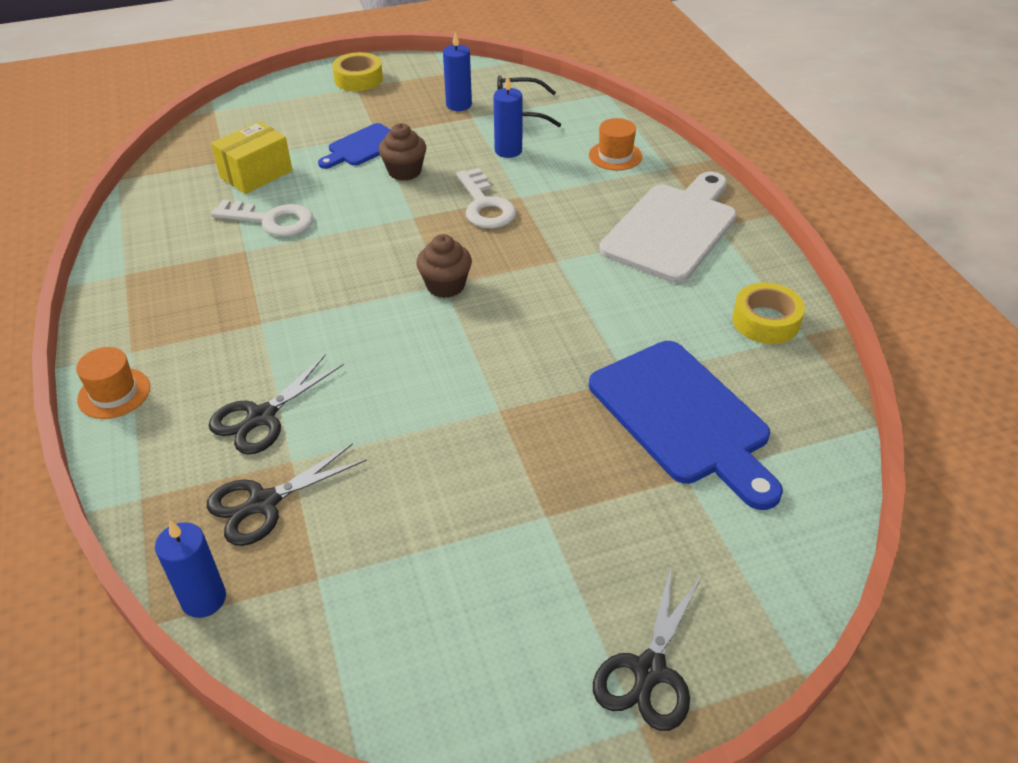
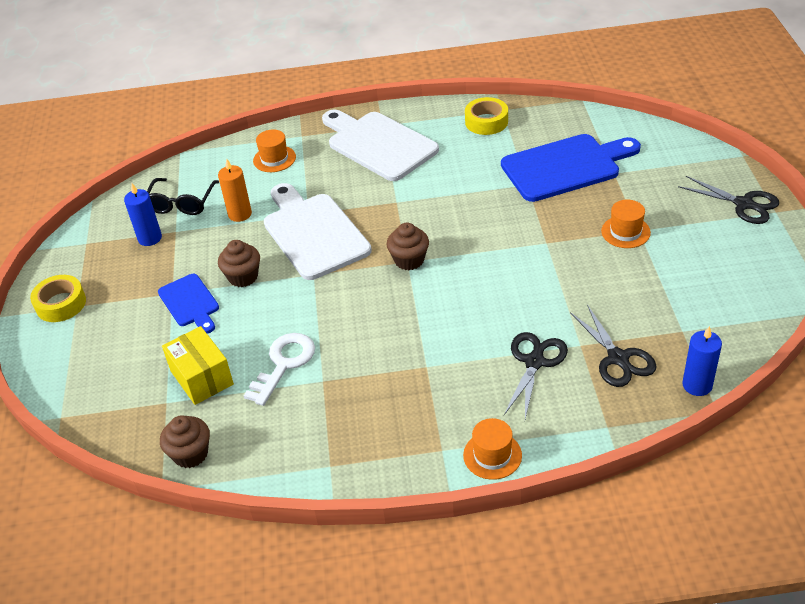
camera: 75 degrees left, 0 degrees up
black scissors [209,354,344,455] -> black scissors turned 120 degrees counterclockwise [504,332,568,419]
white key [456,168,516,228] -> white cutting board [264,183,372,280]
blue candle [493,75,522,158] -> orange candle [218,159,252,222]
none -> brown cupcake [160,415,210,468]
none -> orange hat [601,200,651,248]

